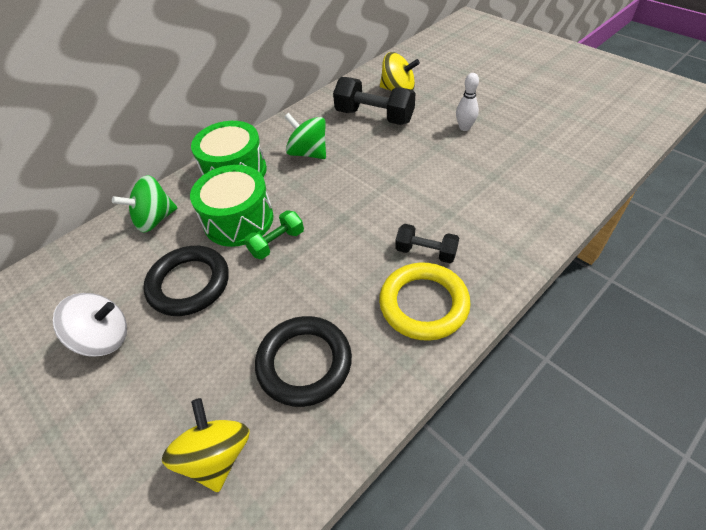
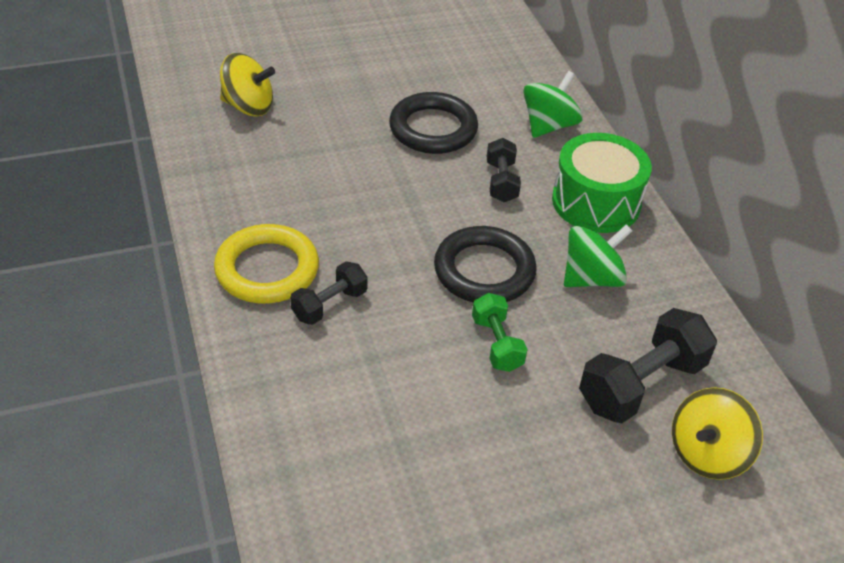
camera: 110 degrees right, 5 degrees down
white spinning top [53,293,127,357] -> none
green spinning top [112,175,177,233] -> green spinning top turned 45 degrees clockwise [524,71,583,138]
green drum [190,165,274,247] -> black dumbbell [487,138,521,202]
green dumbbell [244,210,304,259] -> green dumbbell moved to [472,293,528,372]
black ring [255,316,352,407] -> black ring moved to [434,226,537,302]
white bowling pin [456,73,479,131] -> none

